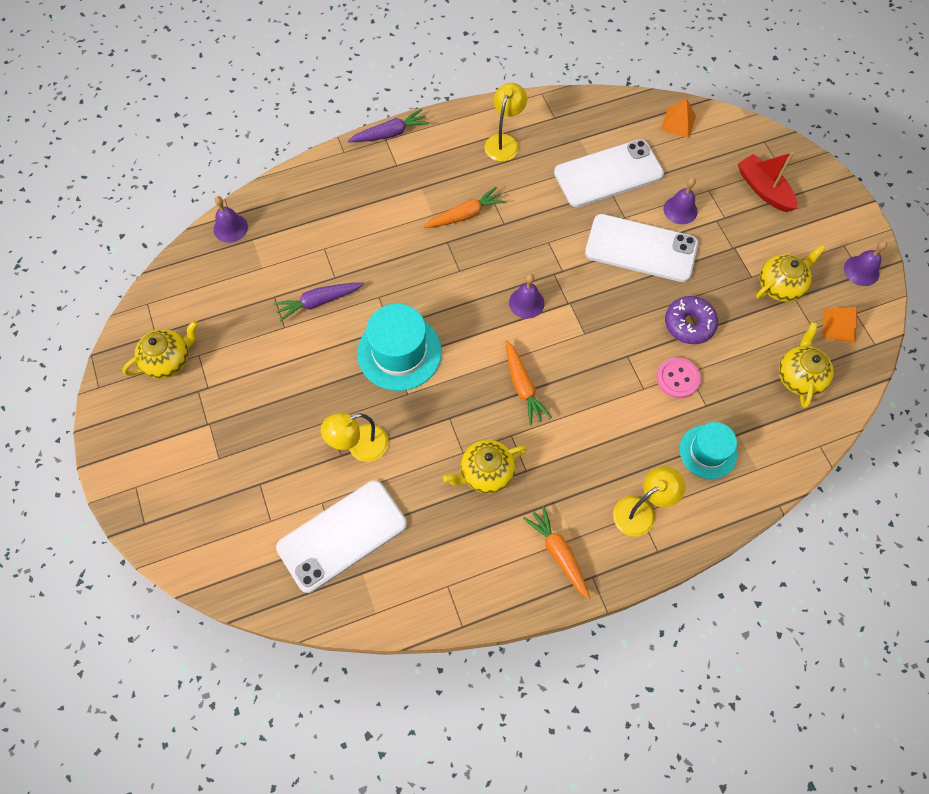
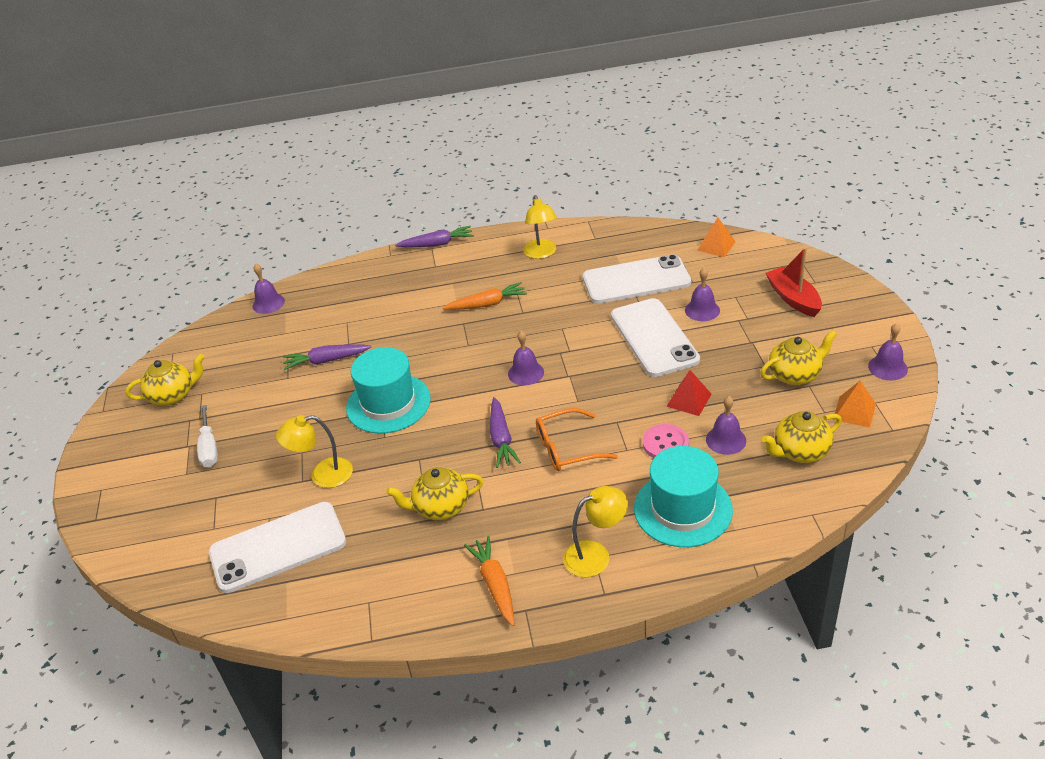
camera: 15 degrees right, 25 degrees down
yellow lamp [484,83,527,162] -> yellow lamp turned 135 degrees clockwise [523,195,557,259]
orange carrot [505,340,552,425] -> purple carrot [490,397,521,468]
white phone [585,214,698,282] -> white phone turned 45 degrees clockwise [611,298,700,377]
purple donut [665,296,718,344] -> red pyramid [666,370,712,416]
turquoise hat [680,422,737,479] -> turquoise hat [634,446,733,547], size x1.55
yellow teapot [779,322,834,408] -> yellow teapot turned 135 degrees counterclockwise [762,411,842,463]
none -> white screwdriver [197,405,218,467]
none -> orange glasses [536,408,618,471]
none -> purple bell [706,396,746,455]

